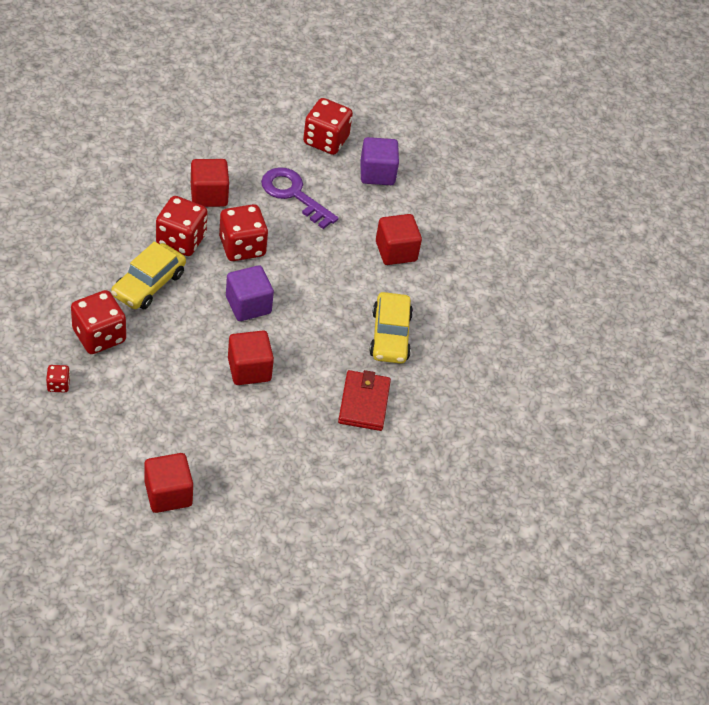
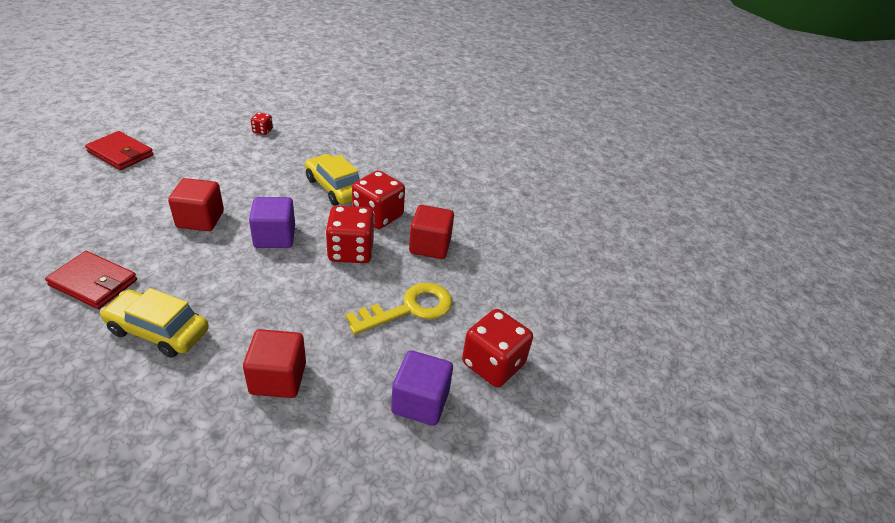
camera: 110 degrees right, 10 degrees down
red dice [71,290,126,354] -> none
red cube [144,453,193,513] -> red wallet [85,131,154,170]
purple key [261,167,338,229] -> yellow key [346,282,452,335]

